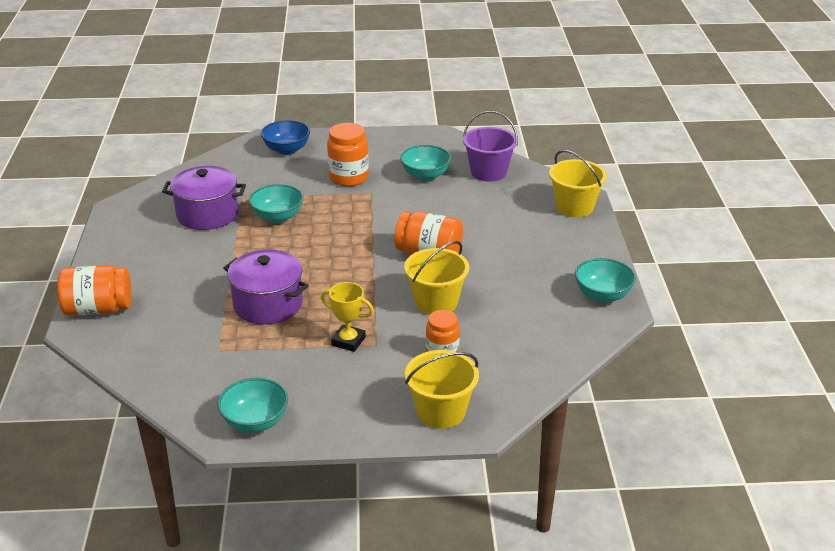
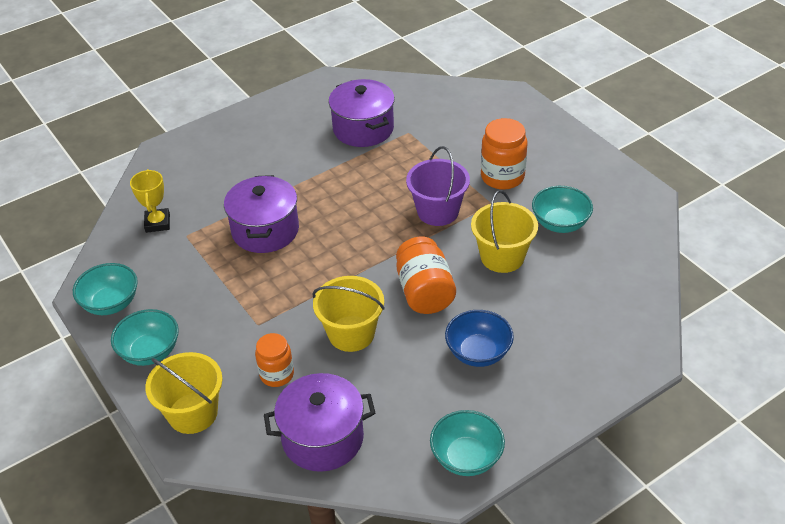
camera: 60 degrees right, 10 degrees up
orange jar [57,265,132,316] -> none
turquoise bowl [249,184,304,223] -> turquoise bowl moved to [111,309,179,366]
blue bowl [261,120,310,155] -> blue bowl moved to [445,310,514,367]
yellow trophy [321,282,374,352] -> yellow trophy moved to [130,169,170,233]
purple bucket [463,111,518,182] -> purple bucket moved to [406,146,470,226]
yellow bucket [549,150,607,217] -> yellow bucket moved to [471,190,538,273]
none -> purple pot [264,373,375,472]

